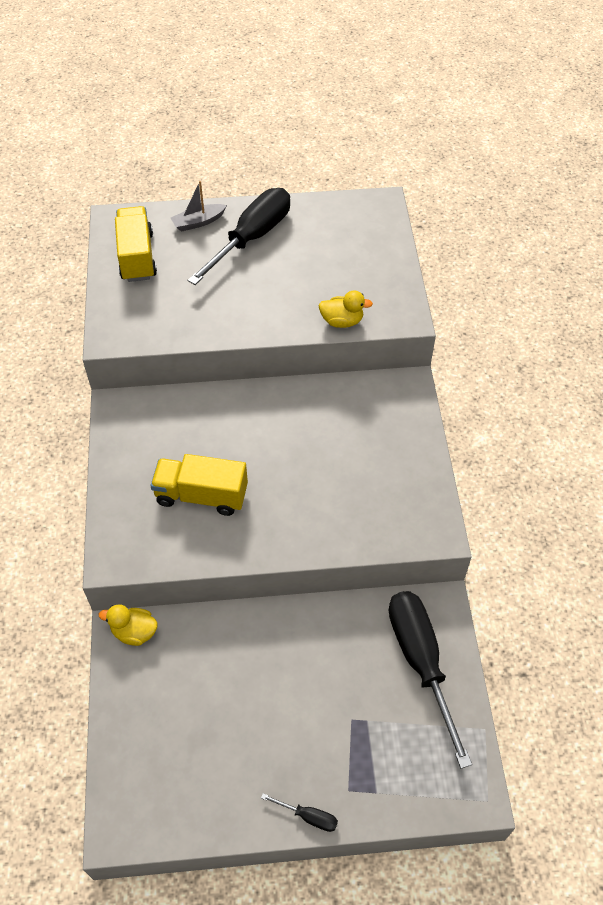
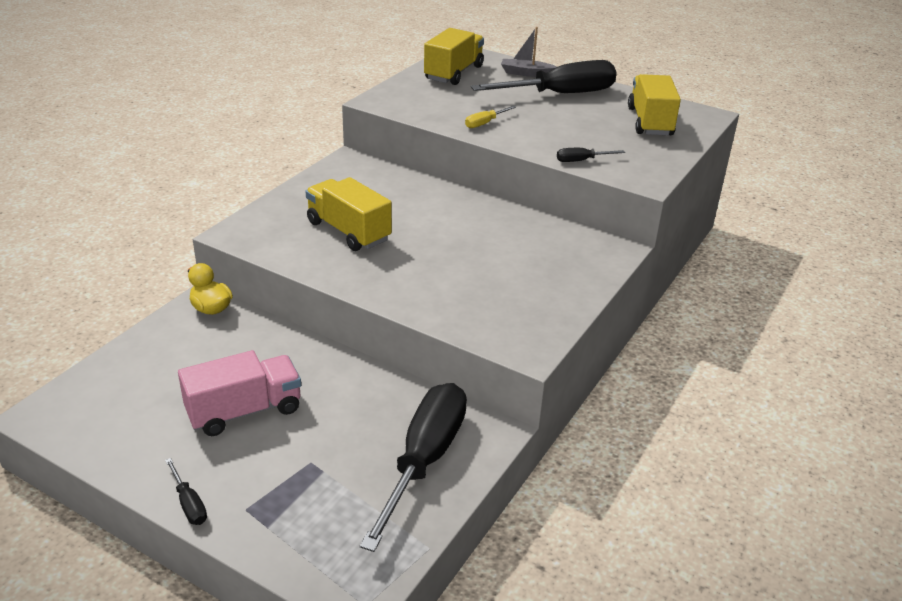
camera: 35 degrees right, 20 degrees down
yellow duck [318,291,373,328] -> black screwdriver [557,148,625,162]
none -> pink truck [178,350,301,436]
none -> yellow screwdriver [465,106,516,128]
none -> yellow truck [628,74,681,135]

